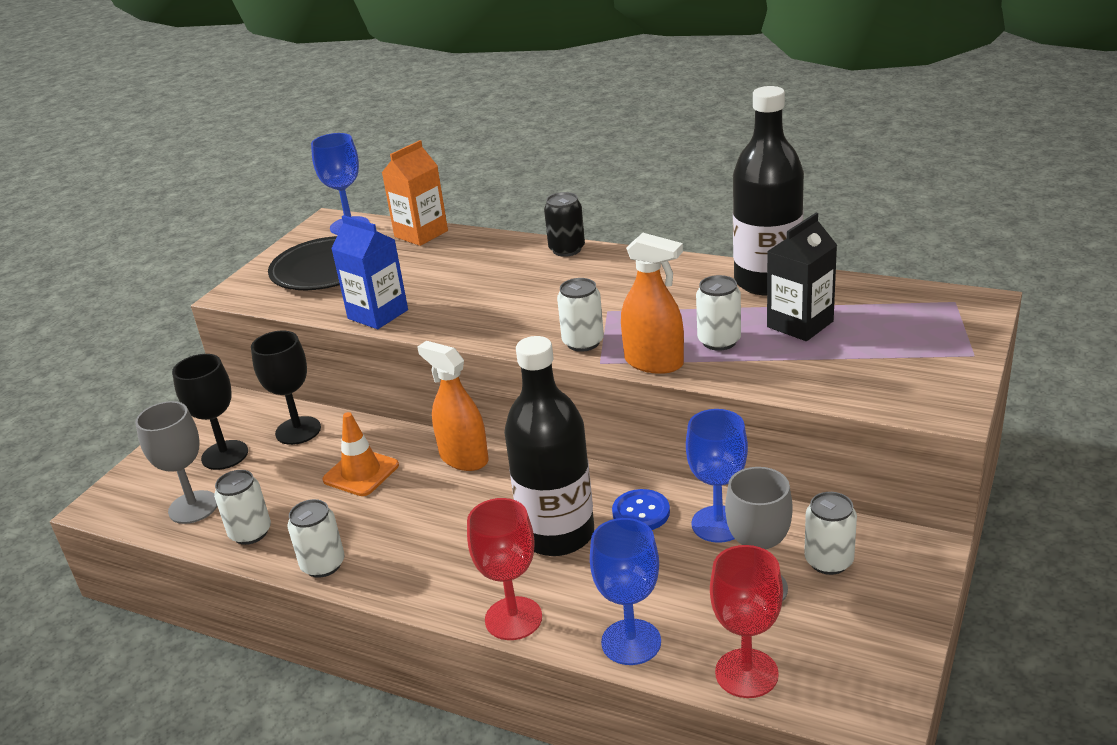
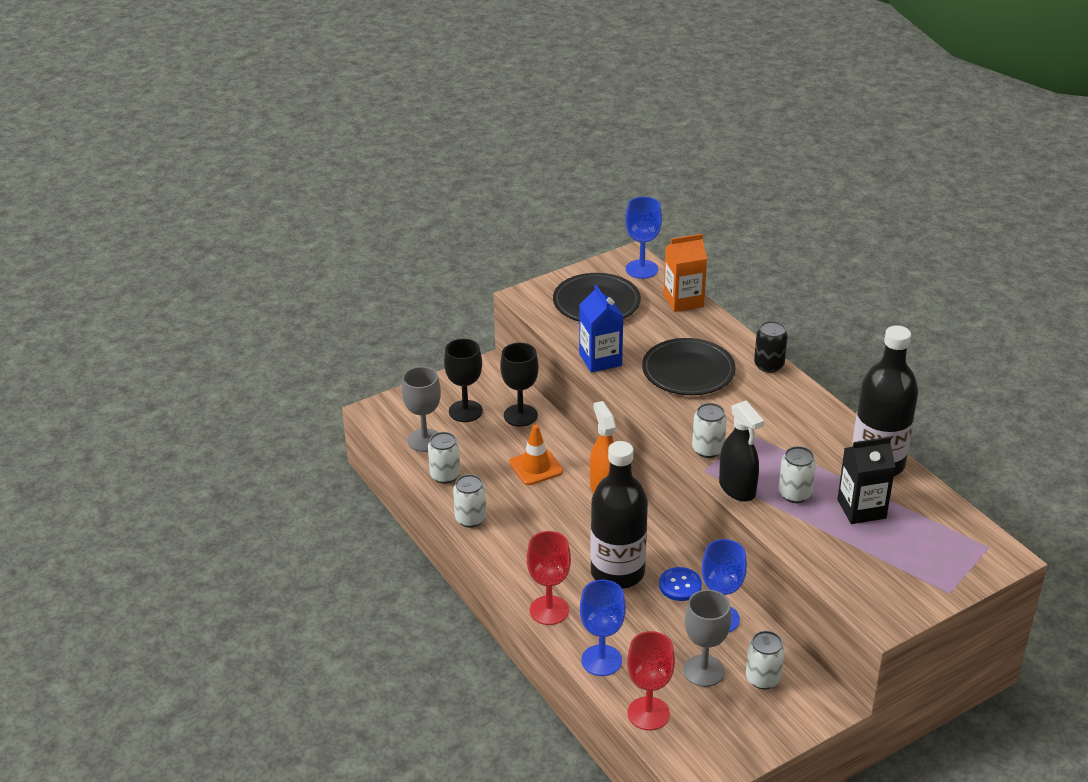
camera: 30 degrees right, 5 degrees up
orange spray bottle [621,233,684,374] -> black spray bottle [719,400,764,502]
none -> black plate [642,338,736,395]

